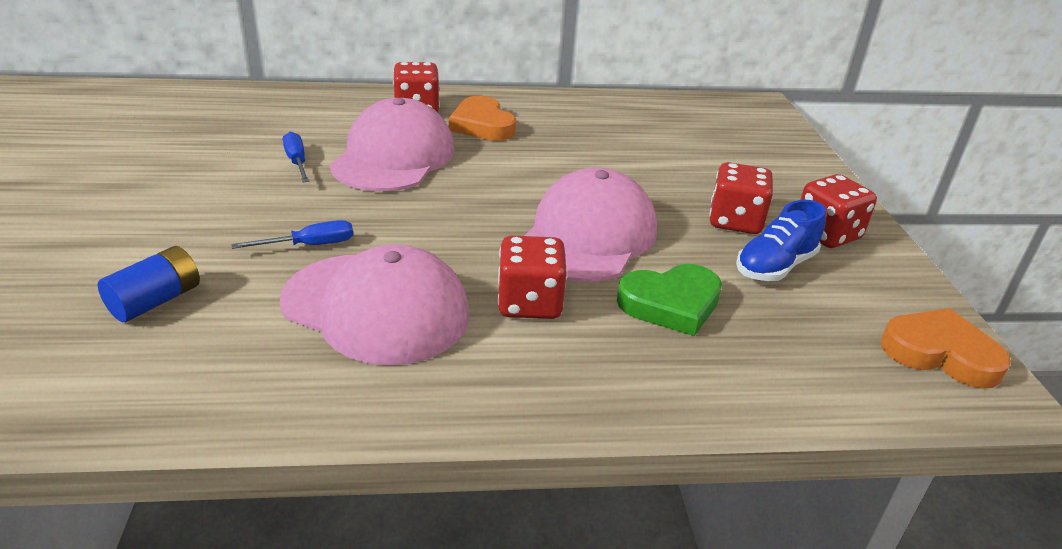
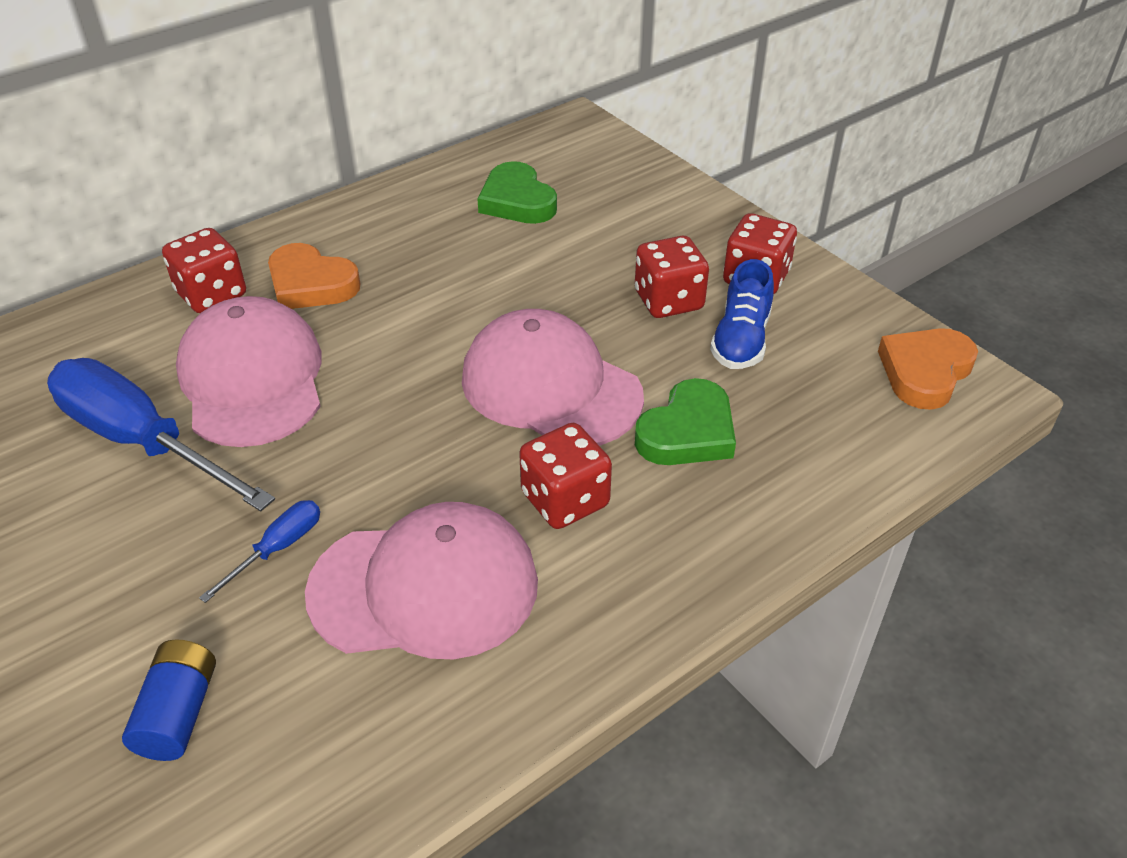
camera: 30 degrees left, 10 degrees up
blue screwdriver [283,131,309,182] -> blue screwdriver [47,358,275,511], size x2.26
pink cap [524,167,657,282] -> pink cap turned 45 degrees counterclockwise [462,309,644,446]
orange heart [880,308,1011,389] -> orange heart turned 45 degrees counterclockwise [878,328,978,410]
none -> green heart [477,161,557,224]

